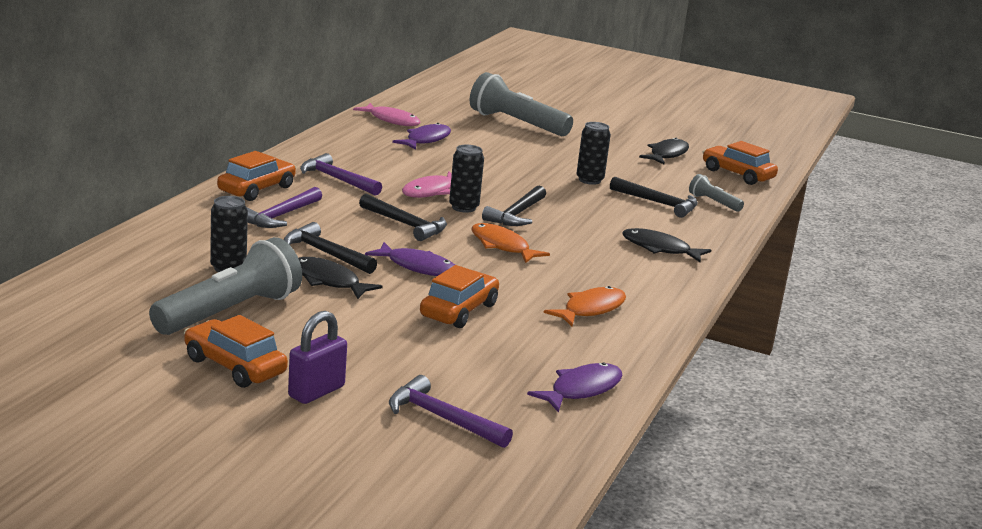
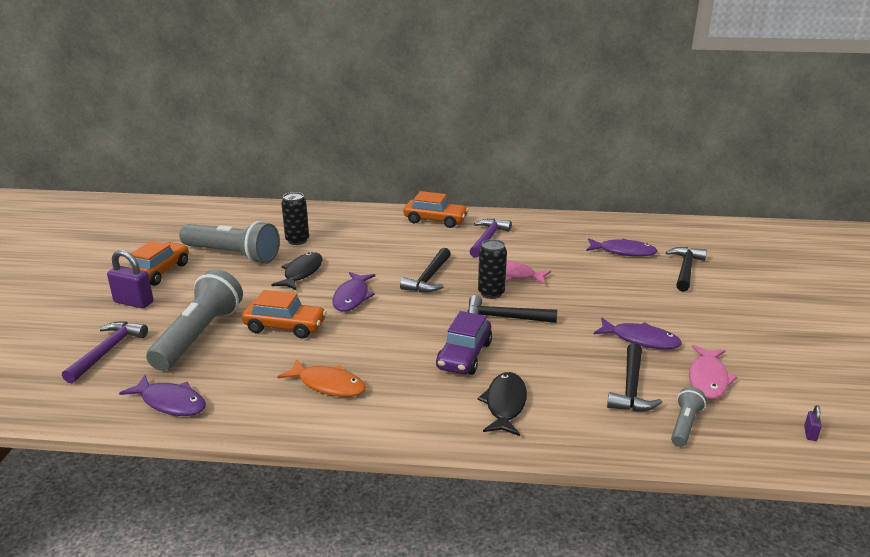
camera: 75 degrees right, 5 degrees up
purple hammer [246,187,322,228] -> none
black hammer [284,222,377,274] -> black hammer moved to [666,247,707,292]
pink fish [353,103,421,126] -> pink fish moved to [689,345,737,399]
grey flashlight [470,72,573,136] -> grey flashlight moved to [146,269,243,371]
orange fish [471,223,550,263] -> none
black can [576,122,611,185] -> purple fish [594,318,682,349]
black fish [639,138,689,165] -> none
orange car [703,141,778,185] -> purple padlock [804,405,822,441]
none -> purple car [436,311,492,375]

